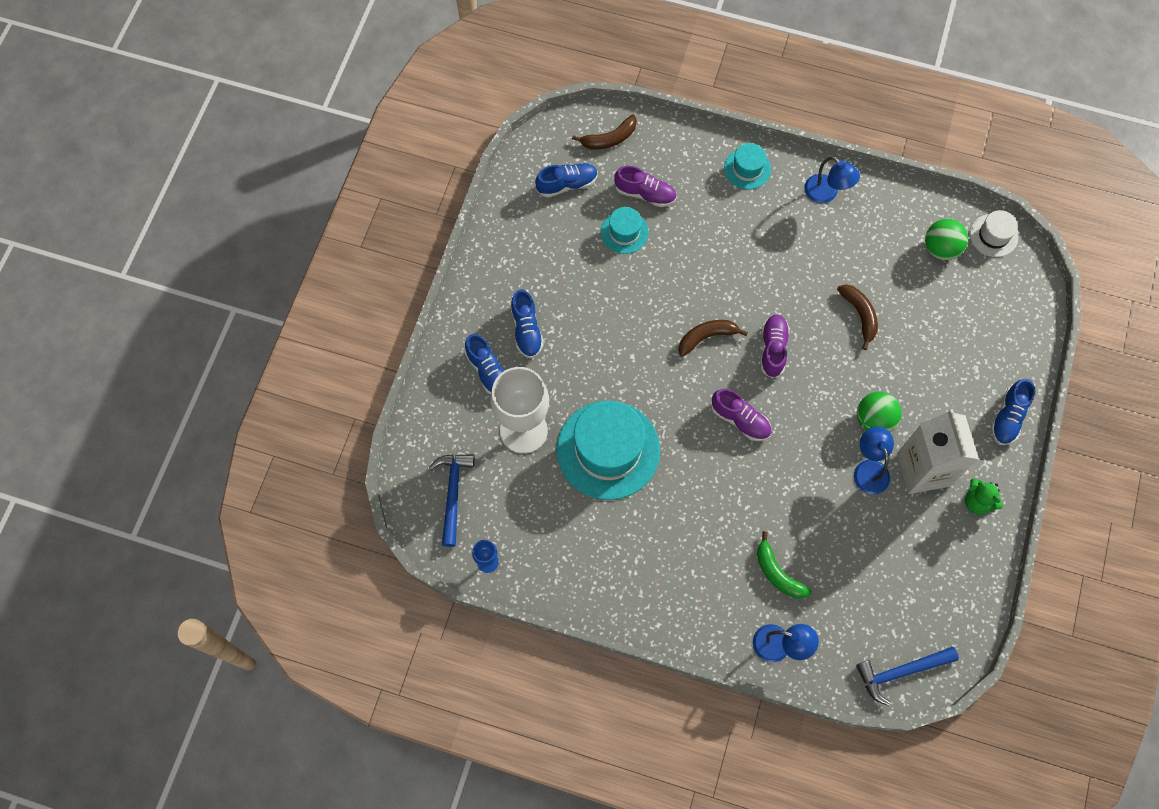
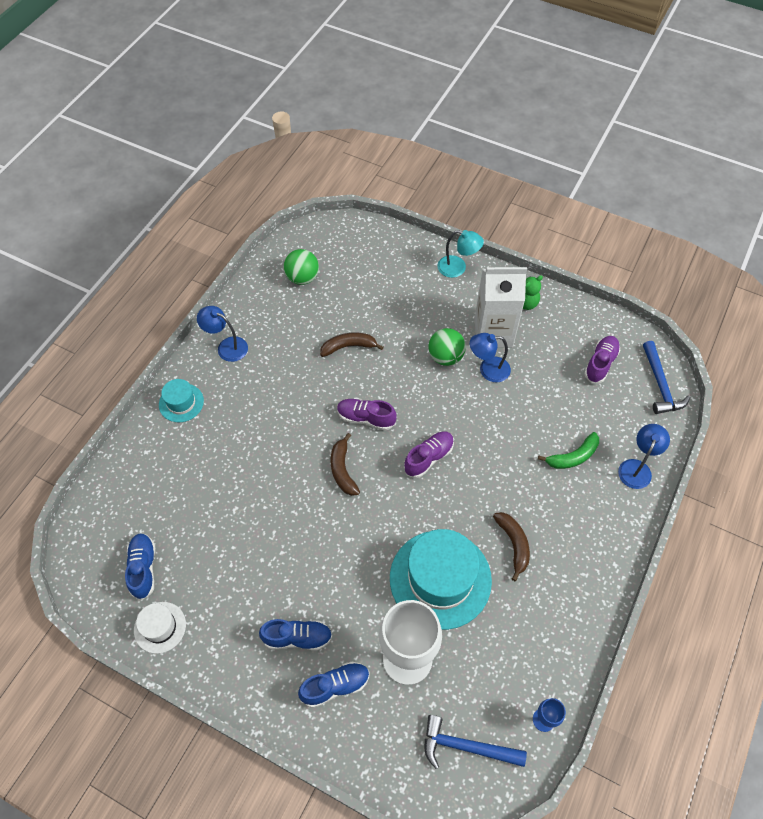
camera: 80 degrees left, 10 degrees down
brown banana [572,114,637,150] -> brown banana moved to [493,512,530,581]
turquoise hat [601,207,649,254] -> none
purple shoe [614,166,676,207] -> purple shoe moved to [584,336,621,383]
blue lamp [804,156,860,203] -> blue lamp turned 120 degrees counterclockwise [197,306,248,362]
white hat [970,210,1018,257] -> white hat moved to [134,602,186,654]
blue shoe [991,379,1035,445] -> turquoise lamp [437,230,484,278]

